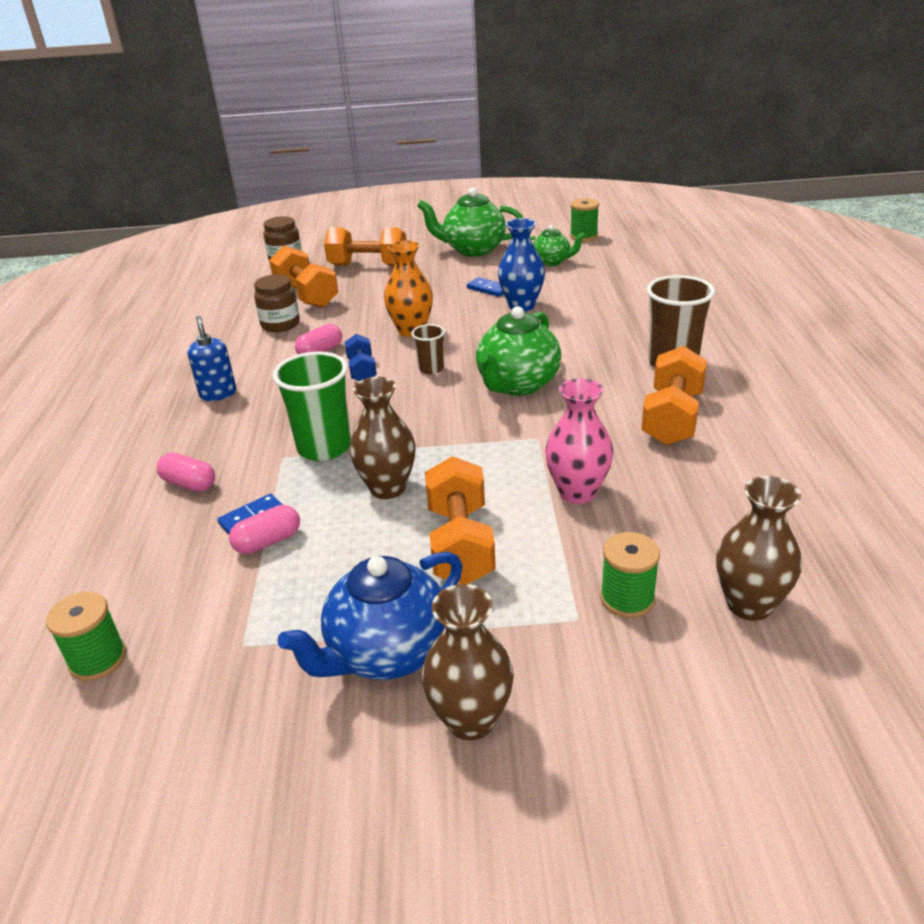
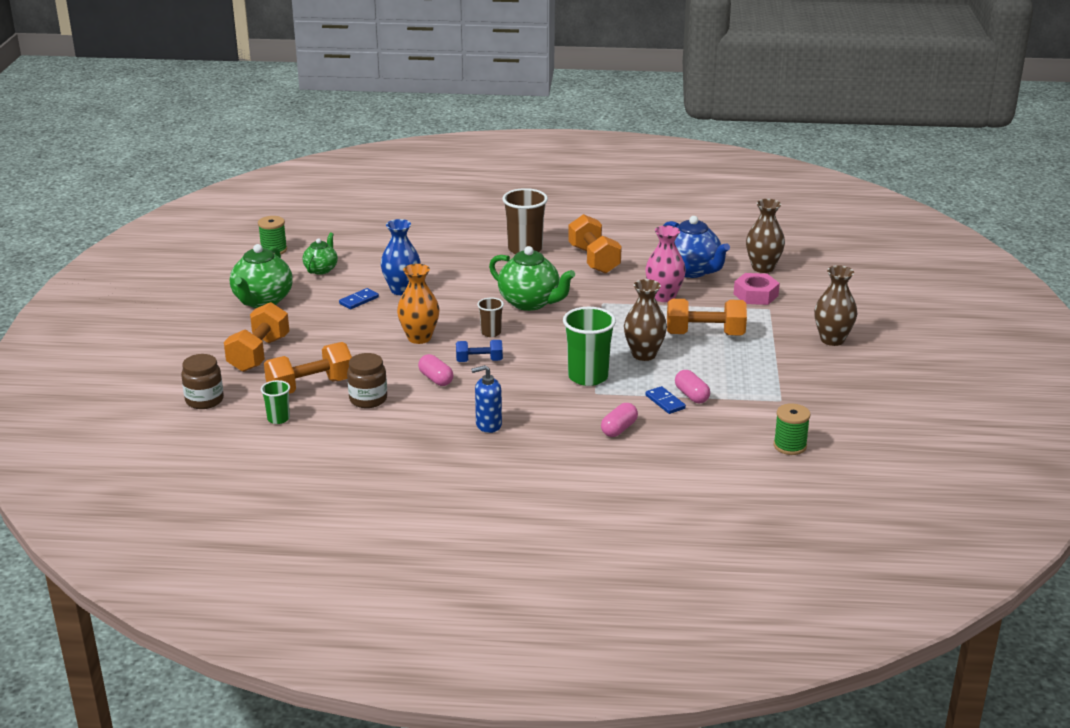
camera: 85 degrees left, 5 degrees down
blue teapot [277,551,462,680] -> blue teapot moved to [663,216,730,278]
green spool [600,532,660,618] -> pink nut [734,273,780,305]
orange dumbbell [641,346,707,445] -> orange dumbbell turned 45 degrees clockwise [568,214,622,274]
none -> green cup [261,380,290,424]

